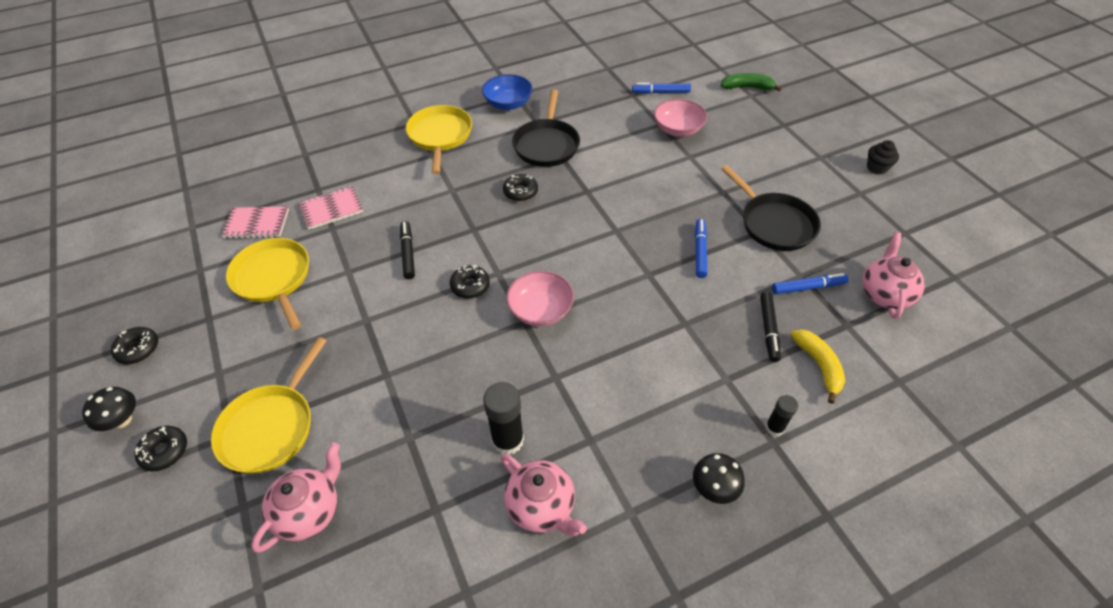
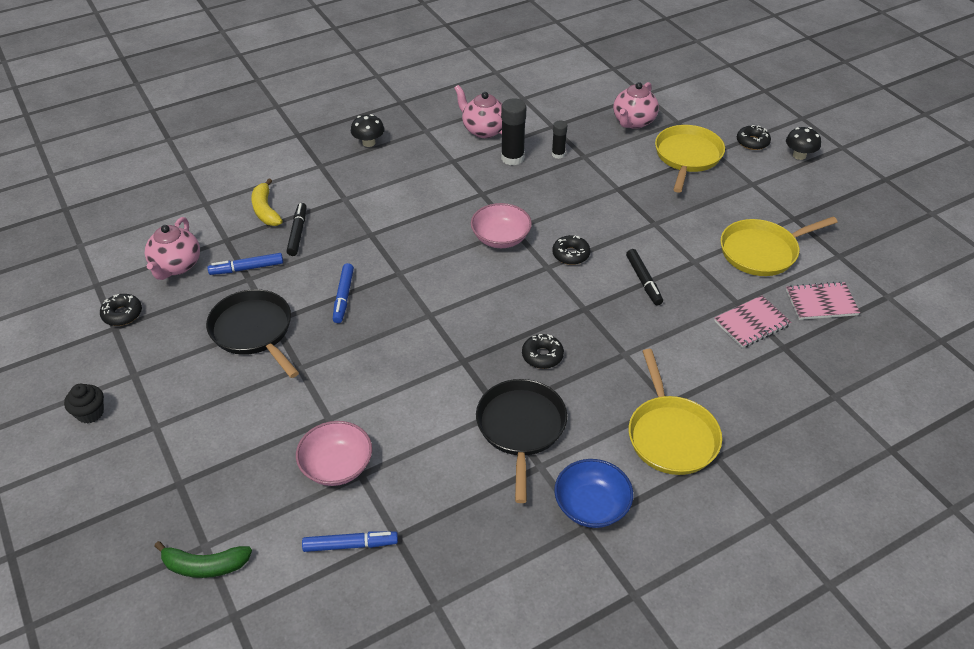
camera: 175 degrees right, 5 degrees down
black donut [111,327,158,364] -> black donut moved to [100,294,142,326]
yellow pan [226,238,309,330] -> yellow pan turned 105 degrees clockwise [720,217,838,276]
black glue stick [766,395,798,436] -> black glue stick moved to [552,121,567,159]

